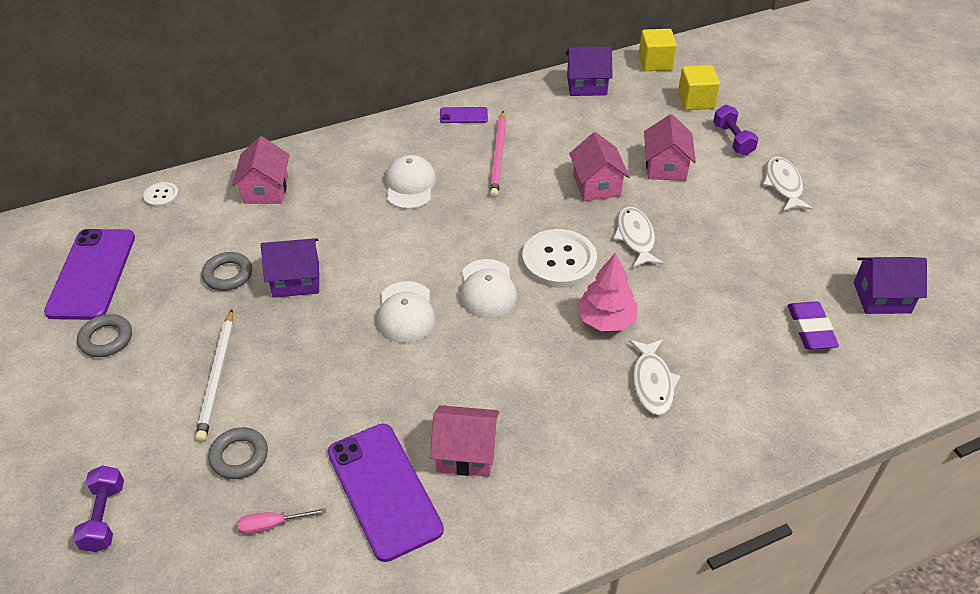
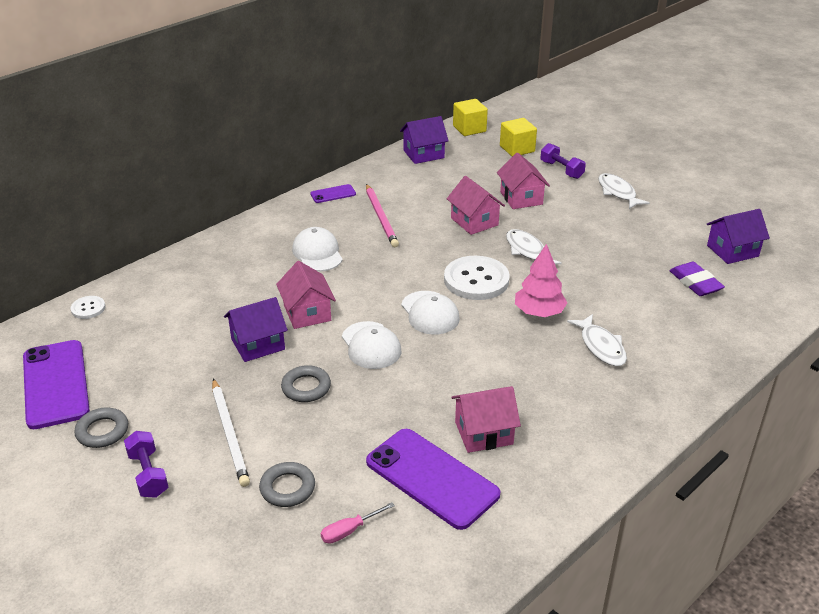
camera: 20 degrees left, 10 degrees down
purple dumbbell [73,465,124,552] -> purple dumbbell moved to [124,431,168,498]
grey ring [202,252,252,291] -> grey ring moved to [281,365,331,402]
pink house [232,136,289,204] -> pink house moved to [276,261,336,329]

